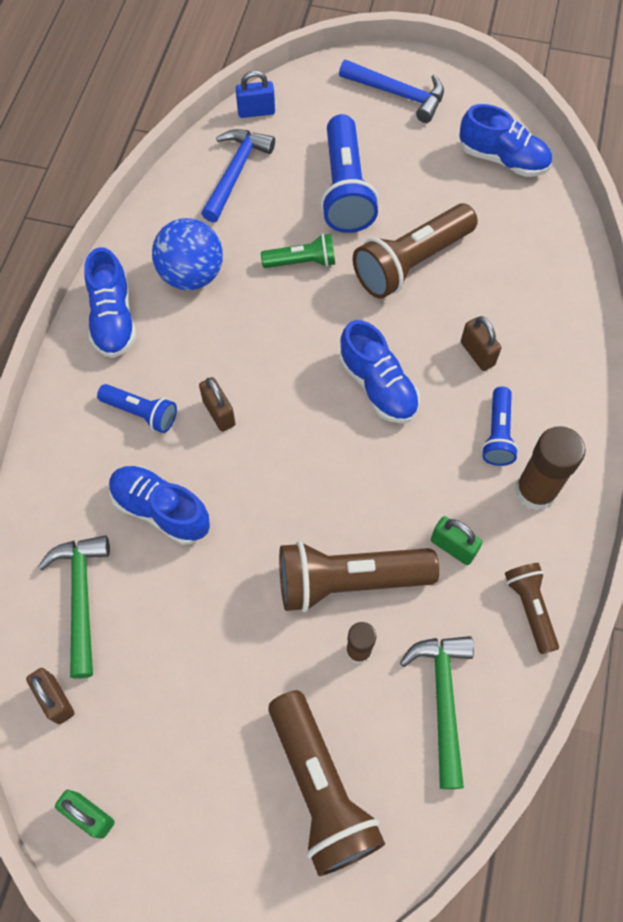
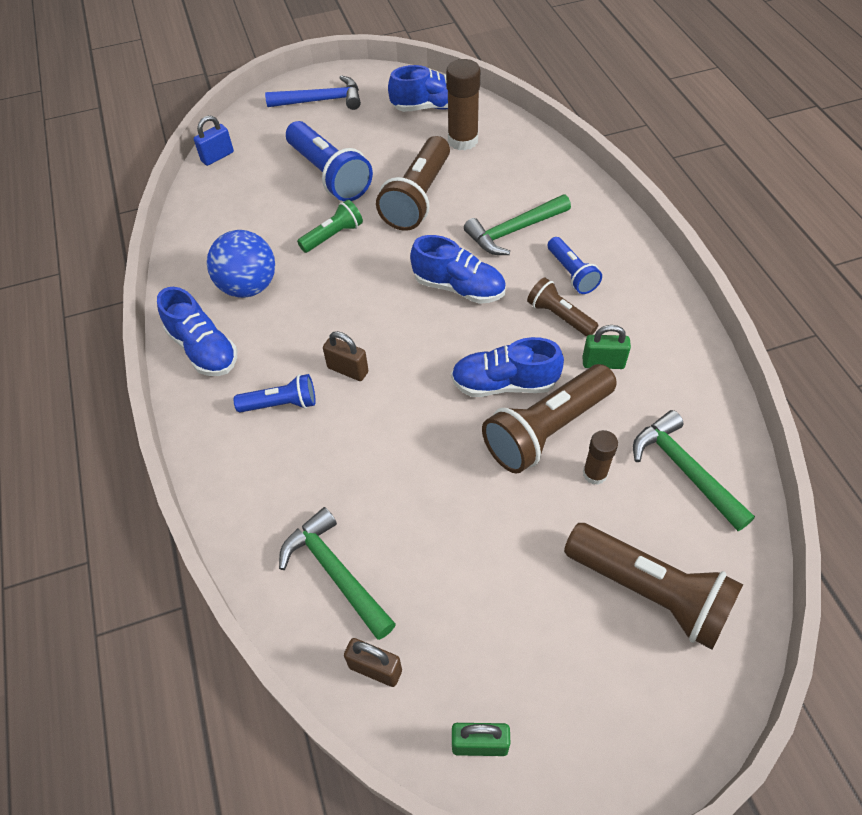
camera: 30 degrees left, 10 degrees down
blue shoe [109,466,210,545] -> blue shoe moved to [451,337,564,397]
blue hammer [201,129,275,222] -> none
brown padlock [461,316,501,371] -> green hammer [464,195,571,255]
brown flashlight [505,563,559,654] -> brown flashlight moved to [527,277,598,337]
brown glue stick [515,426,586,511] -> brown glue stick moved to [446,59,480,150]

